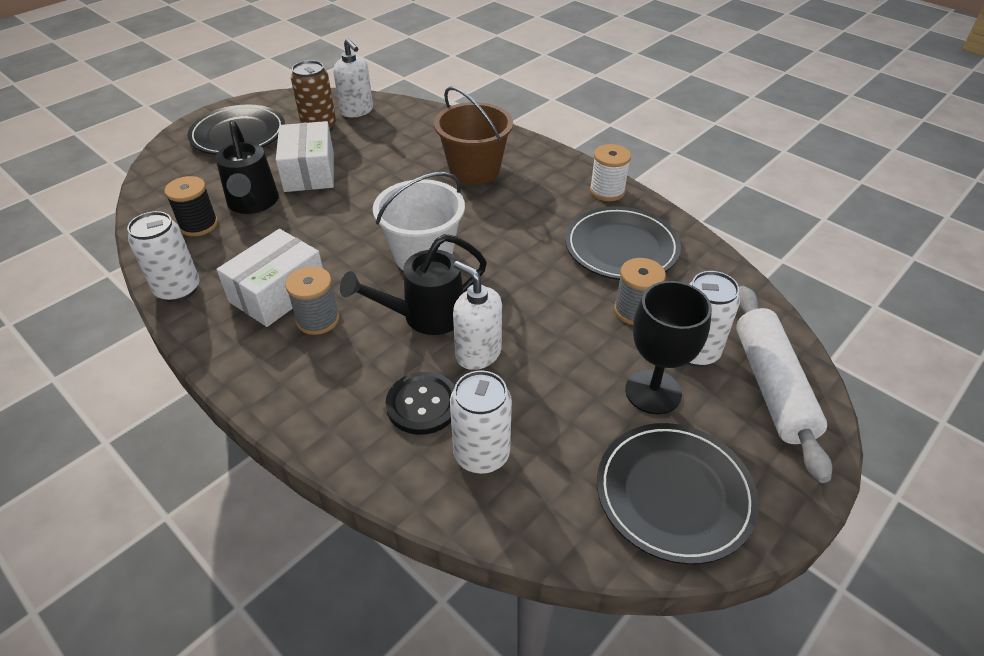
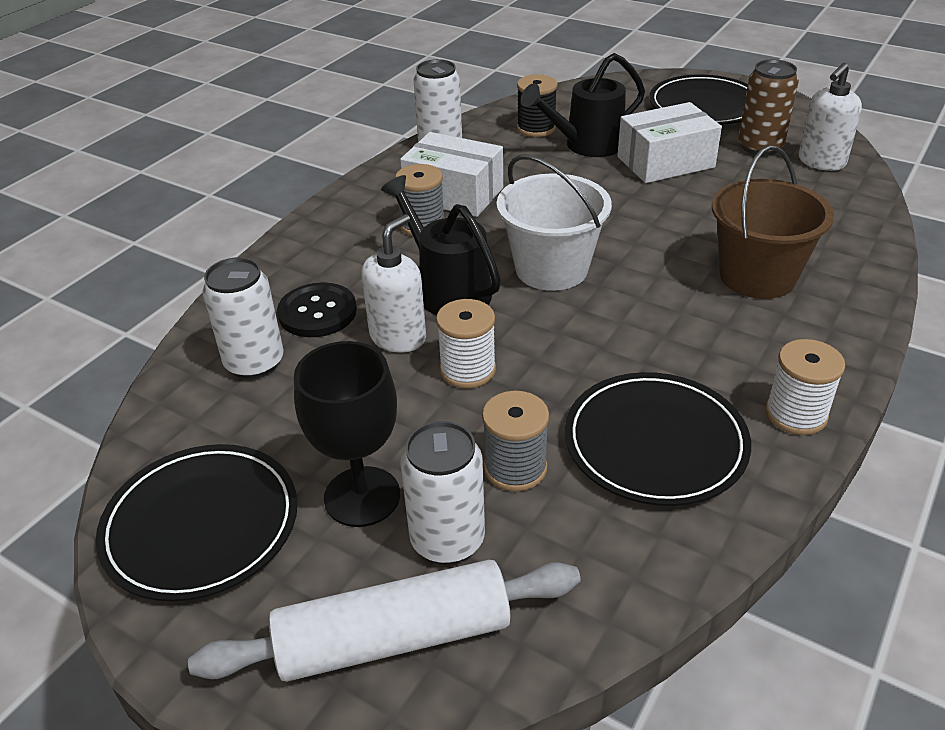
camera: 80 degrees right, 5 degrees down
none -> white spool [436,299,496,388]

